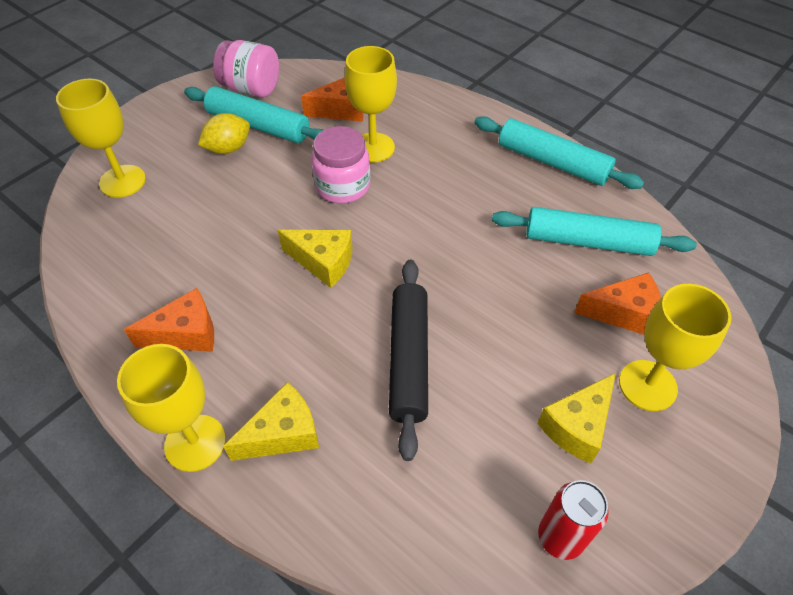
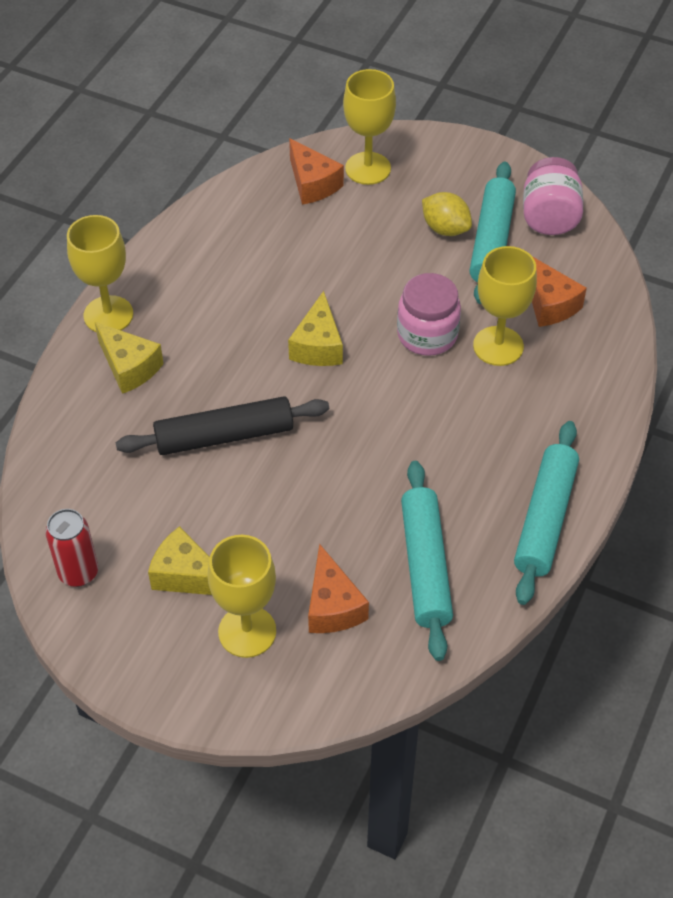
camera: 75 degrees right, 0 degrees up
orange cheese [124,288,214,352] -> orange cheese moved to [289,138,344,205]

